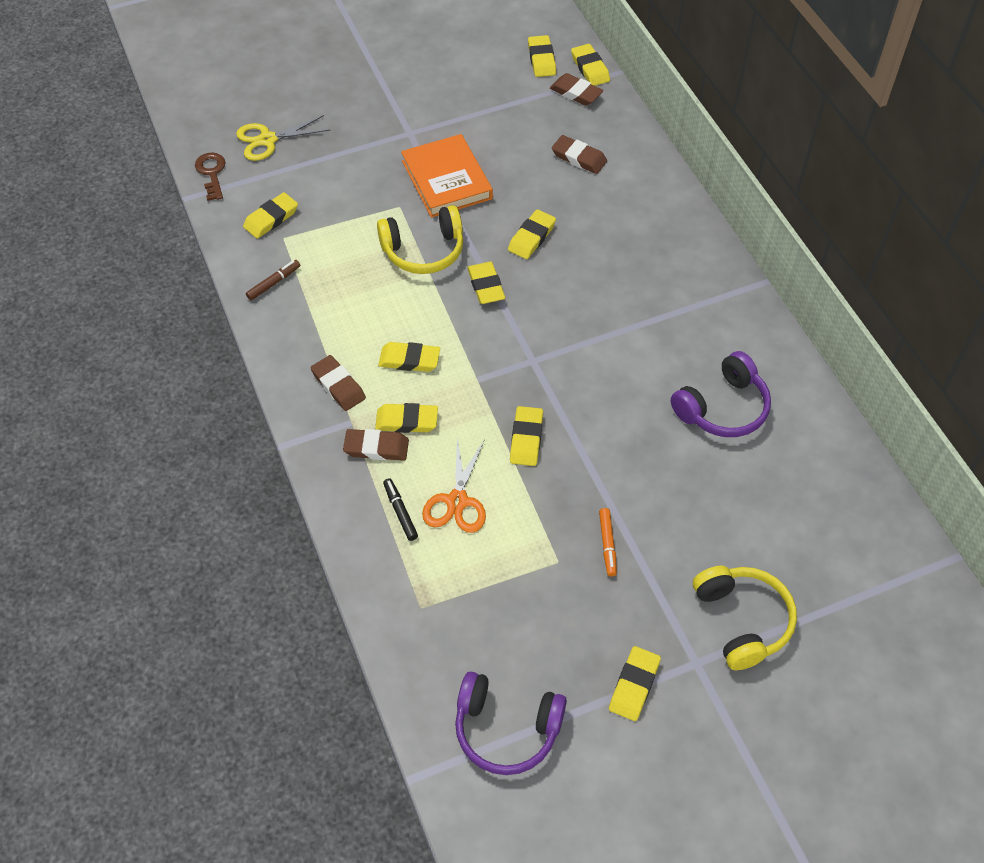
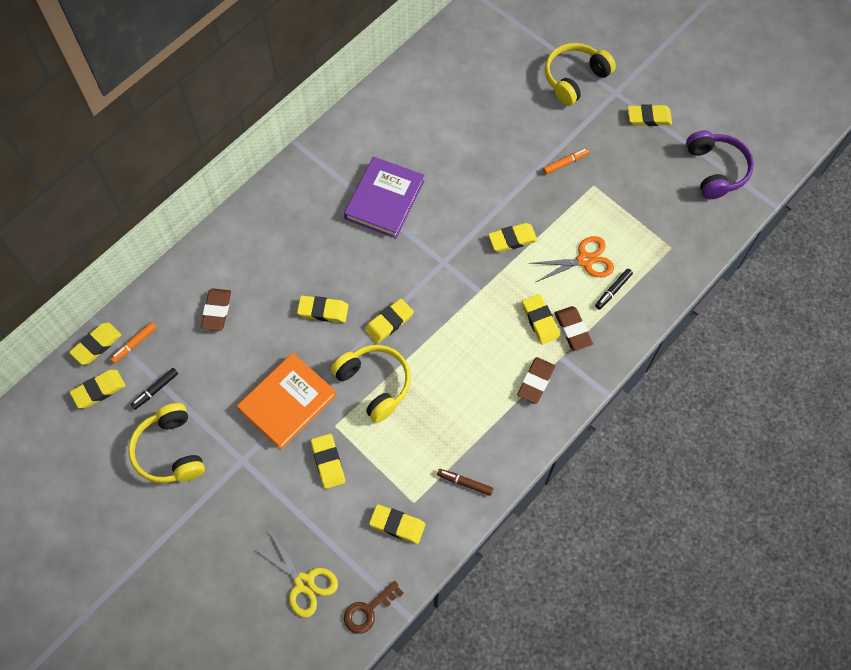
camera: 115 degrees left, 10 degrees up
yellow eraser [378,342,440,372] -> yellow eraser moved to [311,434,345,489]
brown eraser [550,73,603,106] -> orange marker [110,322,157,363]
purple headphones [671,351,771,437] -> none
none -> yellow headphones [128,403,205,483]
none -> black marker [131,368,178,410]
none -> purple book [344,157,424,238]

